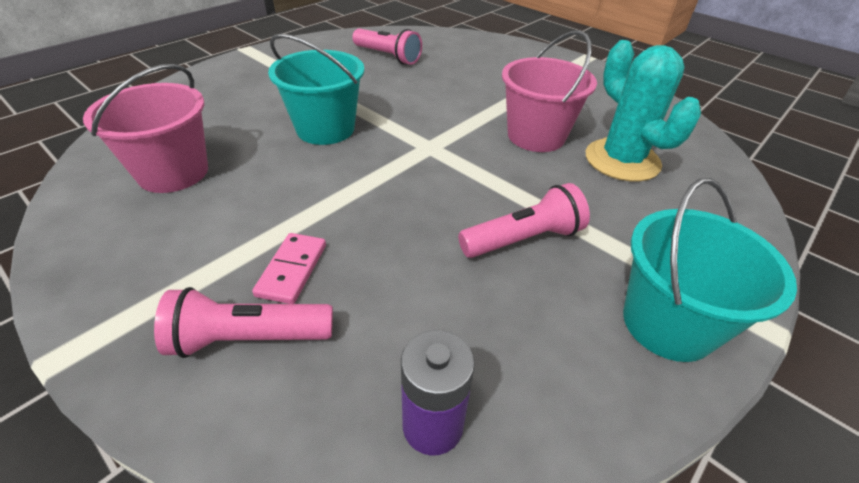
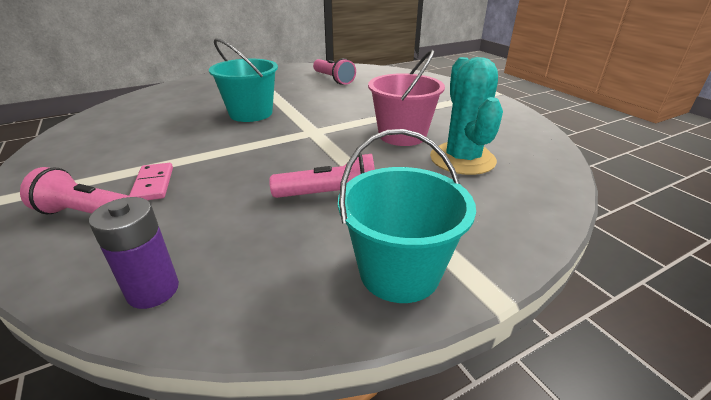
camera: 20 degrees right, 10 degrees down
pink bucket [83,64,208,193] -> none
pink domino [252,233,326,304] -> pink domino turned 45 degrees counterclockwise [129,163,173,200]

